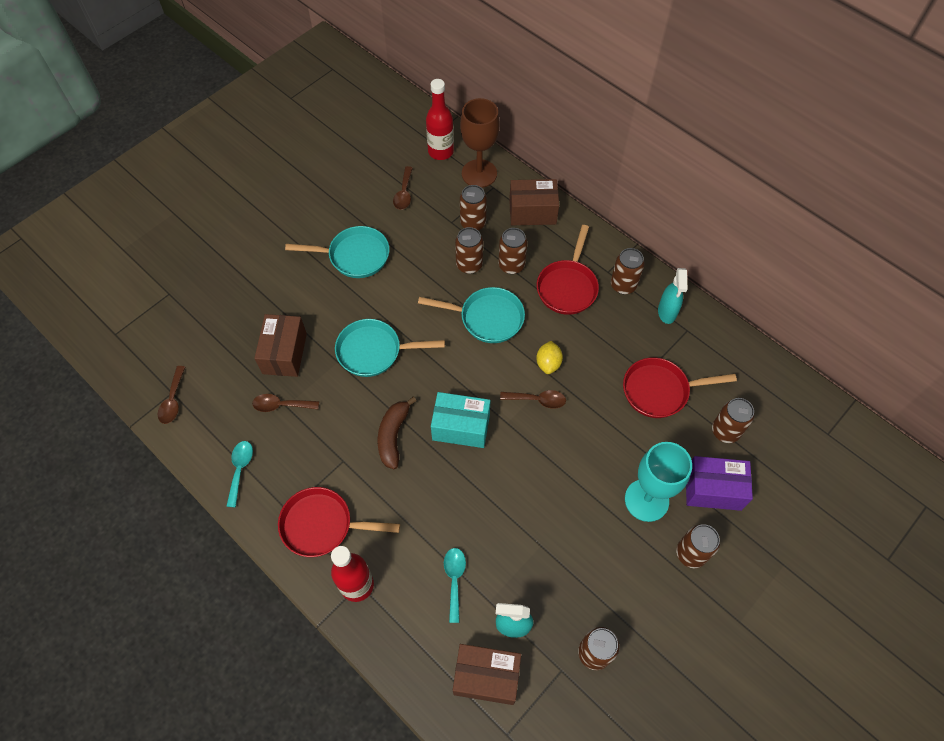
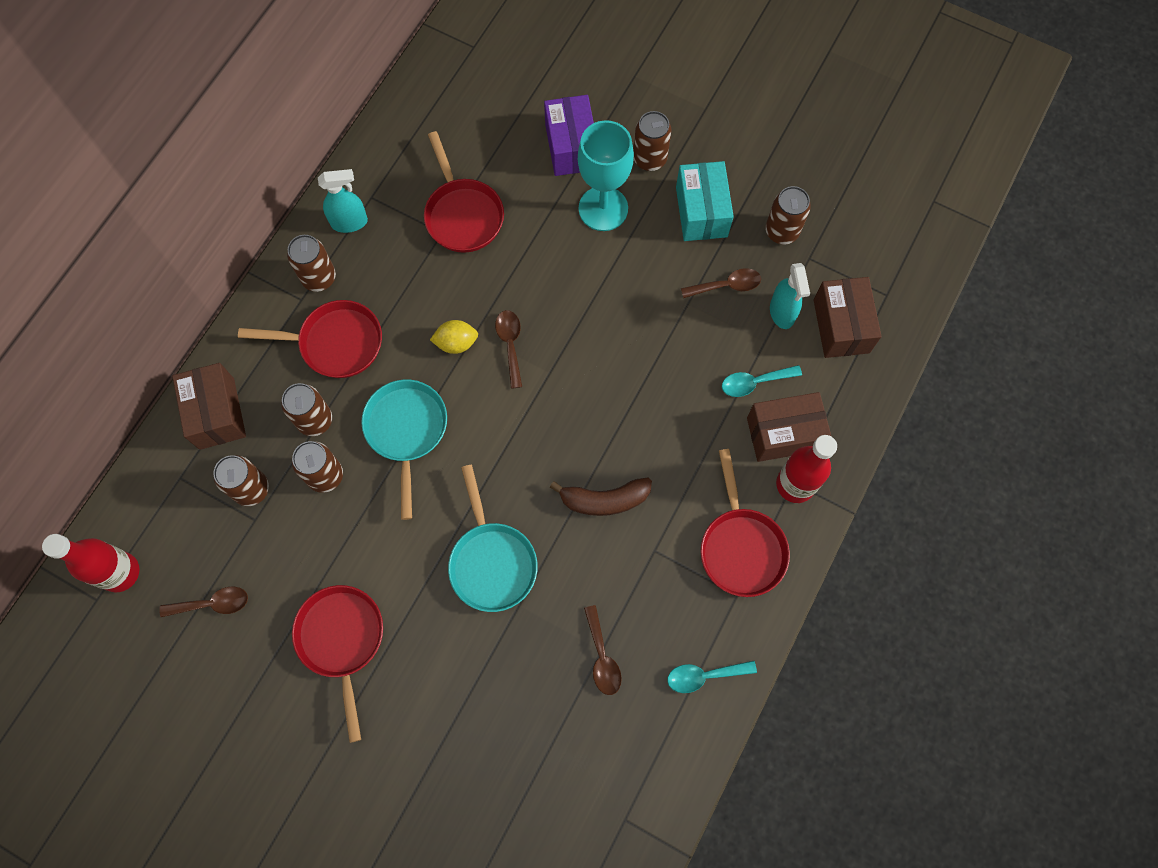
camera: 105 degrees left, 10 degrees up
brown spoon [157,366,185,424] -> brown spoon moved to [681,268,761,298]
brown box [254,314,307,377] -> brown box moved to [747,392,832,462]
turquoise pan [285,226,389,278] -> red pan [292,585,383,743]
turquoise box [431,392,490,448] -> turquoise box moved to [676,161,734,241]
brown goblet [460,98,500,188] -> none
brown can [712,398,754,443] -> none

